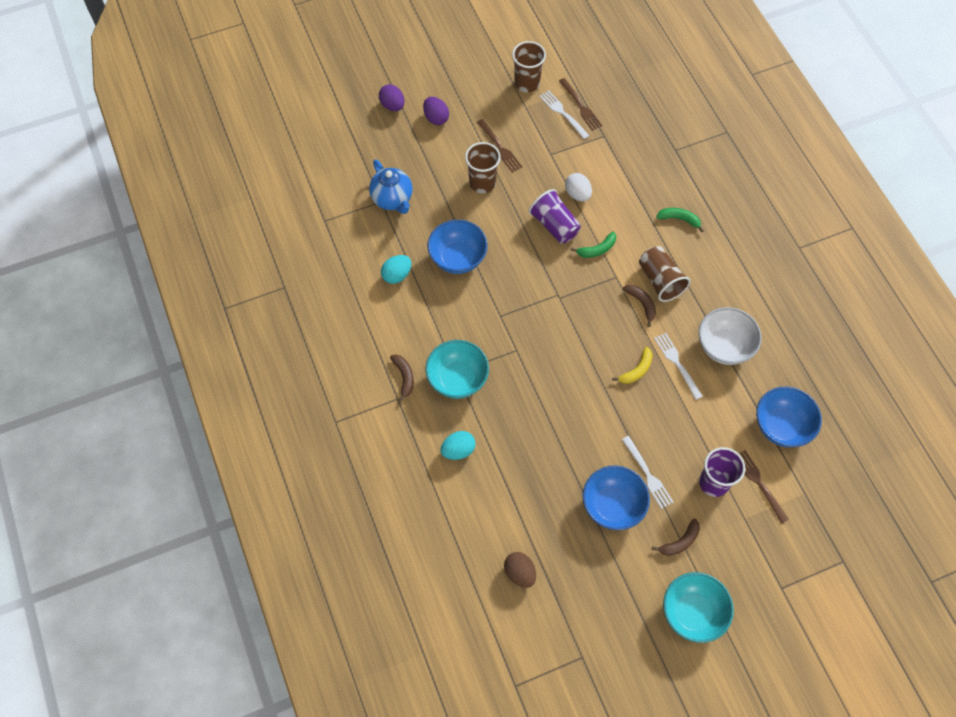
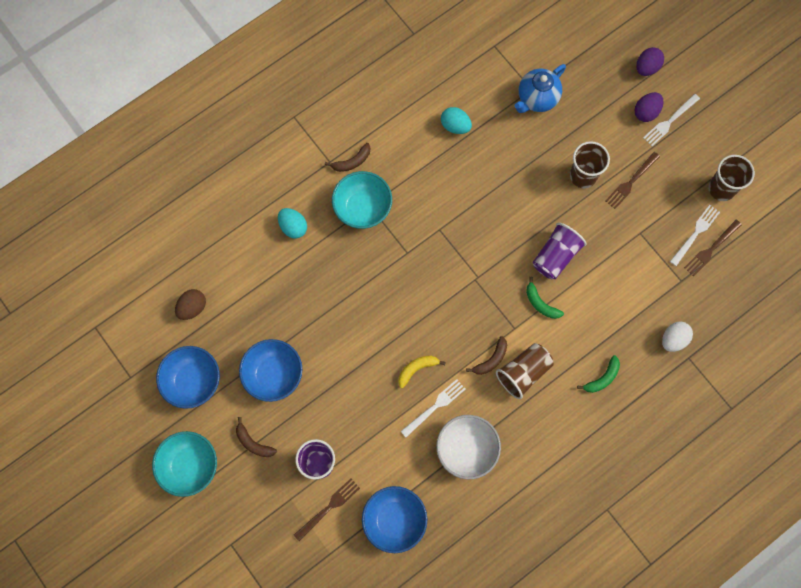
camera: 75 degrees right, 10 degrees up
blue bowl [428,220,488,274] -> blue bowl moved to [156,346,220,409]
white egg [565,173,592,202] -> white egg moved to [662,321,693,352]
yellow banana [612,347,652,384] -> yellow banana turned 120 degrees clockwise [398,356,446,388]
white fork [622,436,674,509] -> white fork moved to [643,94,700,146]
green banana [656,208,704,232] -> green banana turned 45 degrees clockwise [577,355,620,393]

